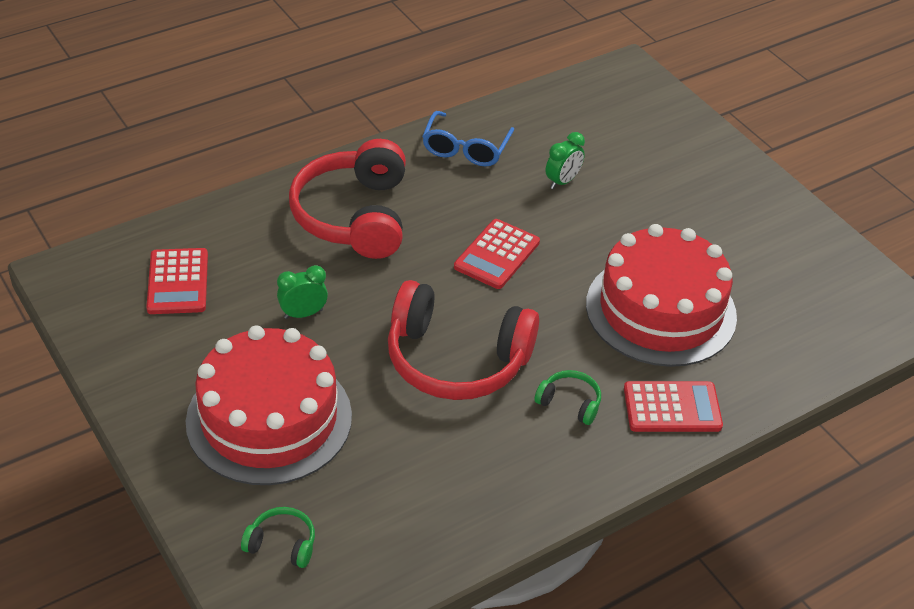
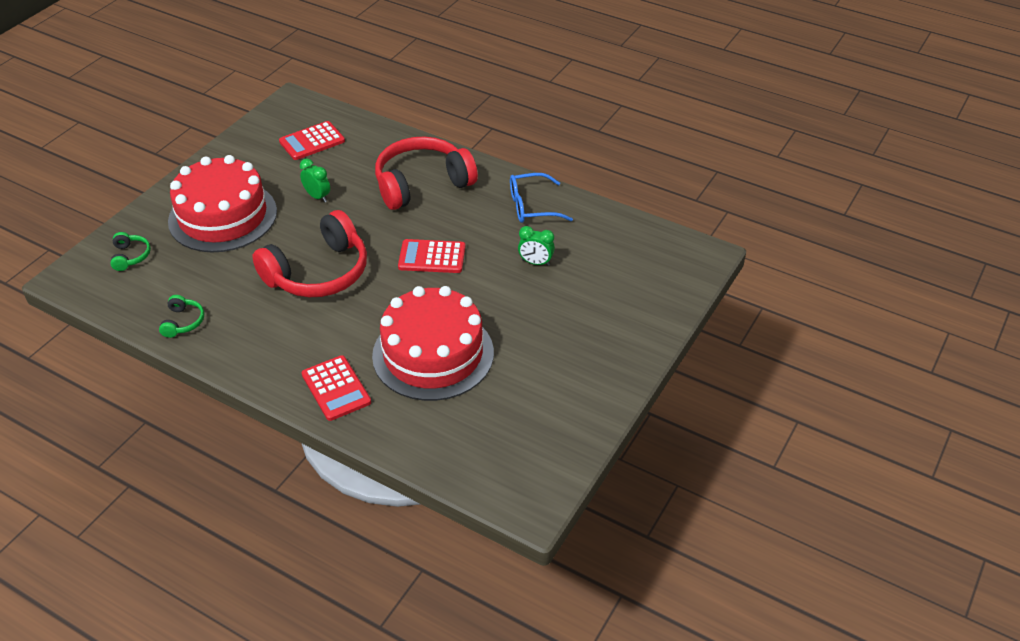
camera: 65 degrees right, 0 degrees up
red headphones [388,280,539,400] -> red headphones turned 120 degrees counterclockwise [252,210,367,297]
green headphones [534,370,601,425] -> green headphones moved to [159,295,204,338]

